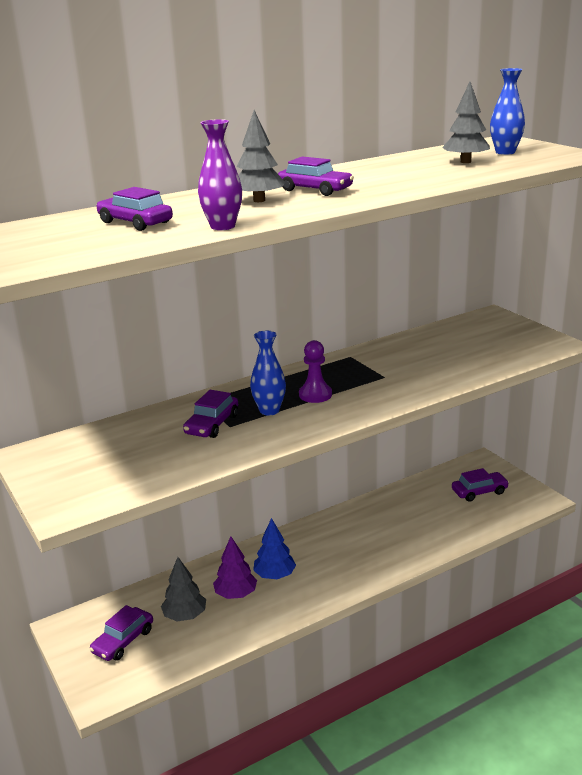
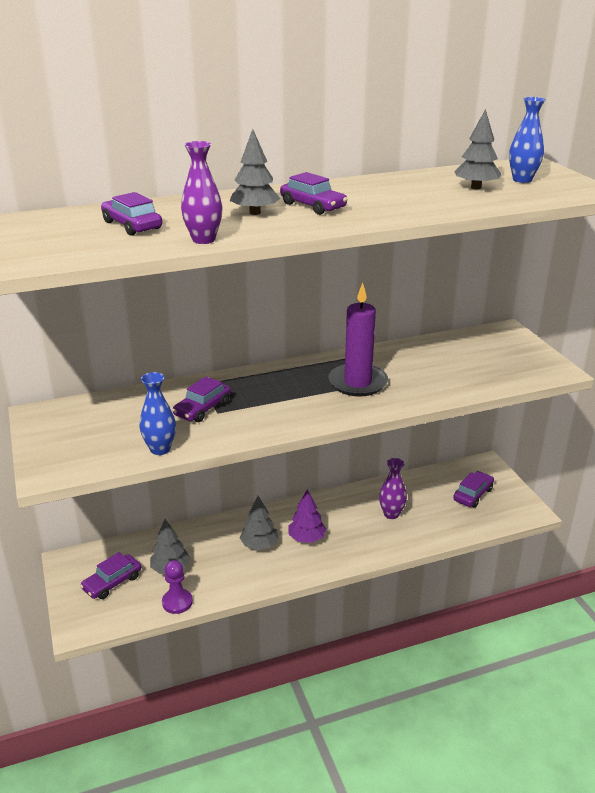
camera: 10 degrees right, 5 degrees up
purple tree [213,536,257,599] -> purple tree moved to [288,489,327,543]
blue vase [250,331,286,415] -> blue vase moved to [139,372,176,455]
blue tree [253,518,296,579] -> grey tree [240,496,278,550]
purple pawn [299,340,332,403] -> purple pawn moved to [162,560,193,614]
purple car [452,468,509,502] -> purple car turned 45 degrees counterclockwise [453,471,494,508]
none -> purple candle [328,283,388,397]
none -> purple vase [379,458,407,519]

